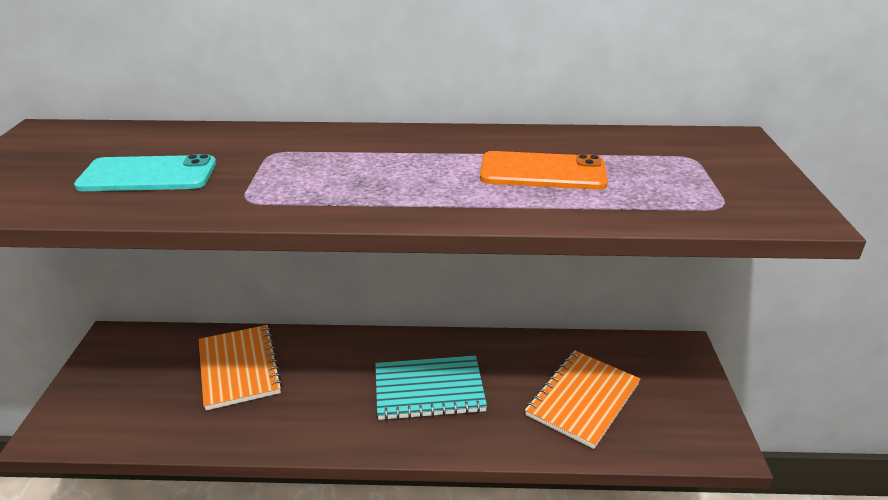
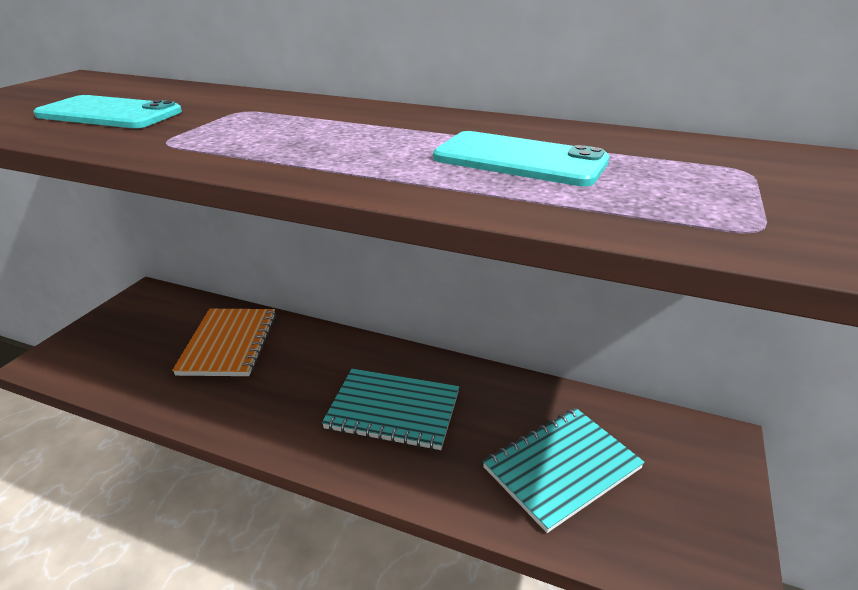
camera: 20 degrees right, 0 degrees up
orange phone [480,151,608,190] -> turquoise phone [433,131,609,187]
orange notebook [525,351,640,449] -> turquoise notebook [483,408,645,533]

